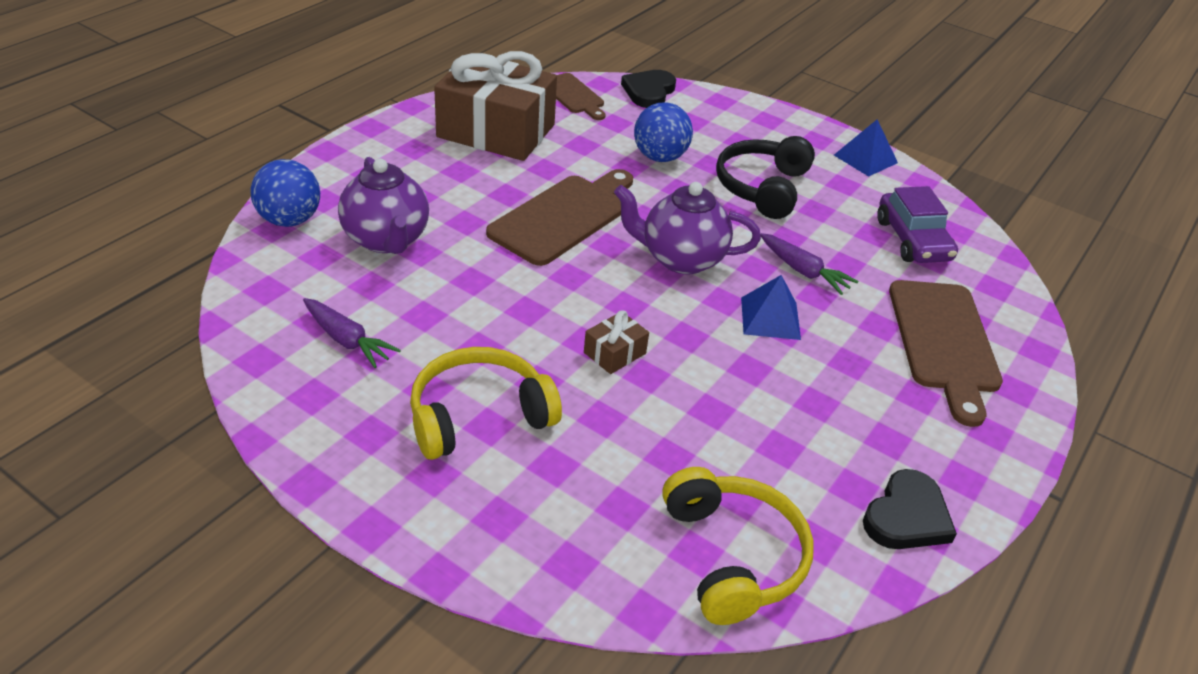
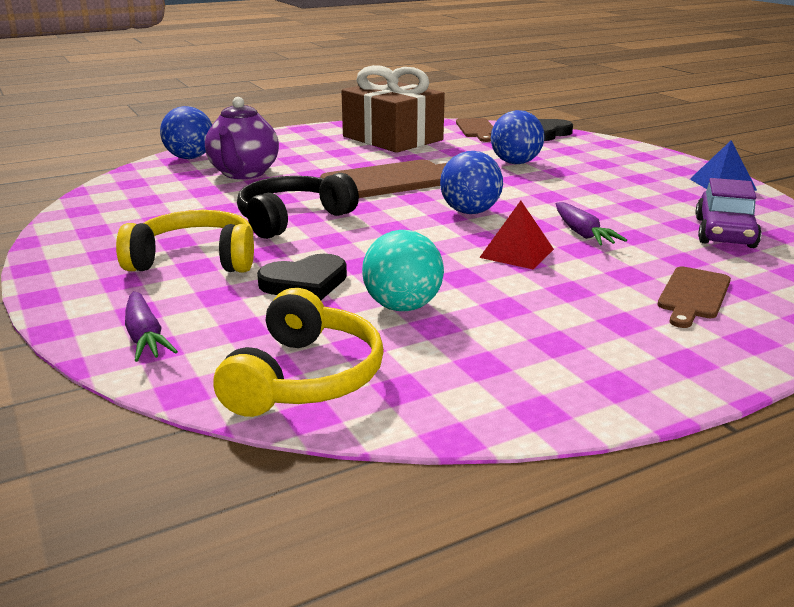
camera: 30 degrees right, 15 degrees down
purple carrot [303,298,401,368] -> purple carrot moved to [125,291,178,362]
brown gift [584,310,649,374] -> none
purple teapot [614,182,761,275] -> blue ball [440,151,503,214]
black headphones [716,136,815,219] -> black headphones moved to [237,173,359,239]
blue pyramid [741,275,801,340] -> red pyramid [479,201,554,270]
black heart [863,469,957,549] -> black heart moved to [257,254,347,300]
brown cutting board [889,280,1003,427] -> brown cutting board [657,266,731,328], size x0.58
none -> turquoise ball [362,230,444,311]

